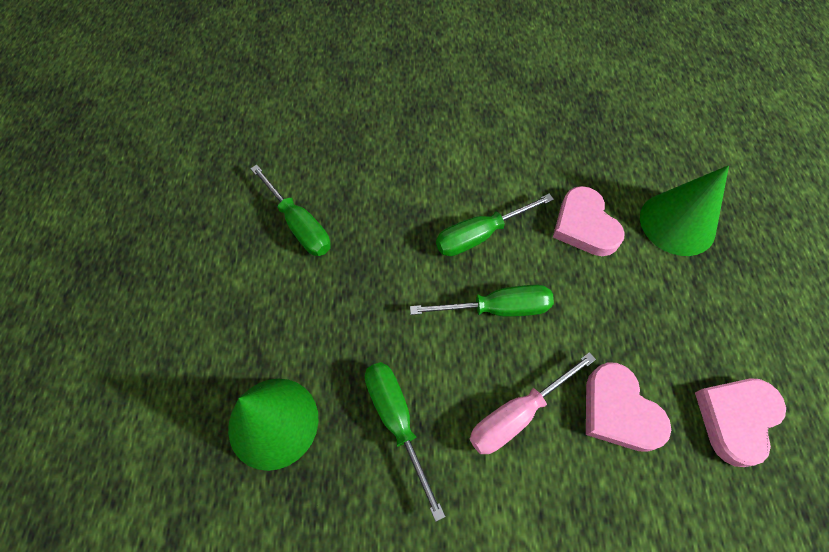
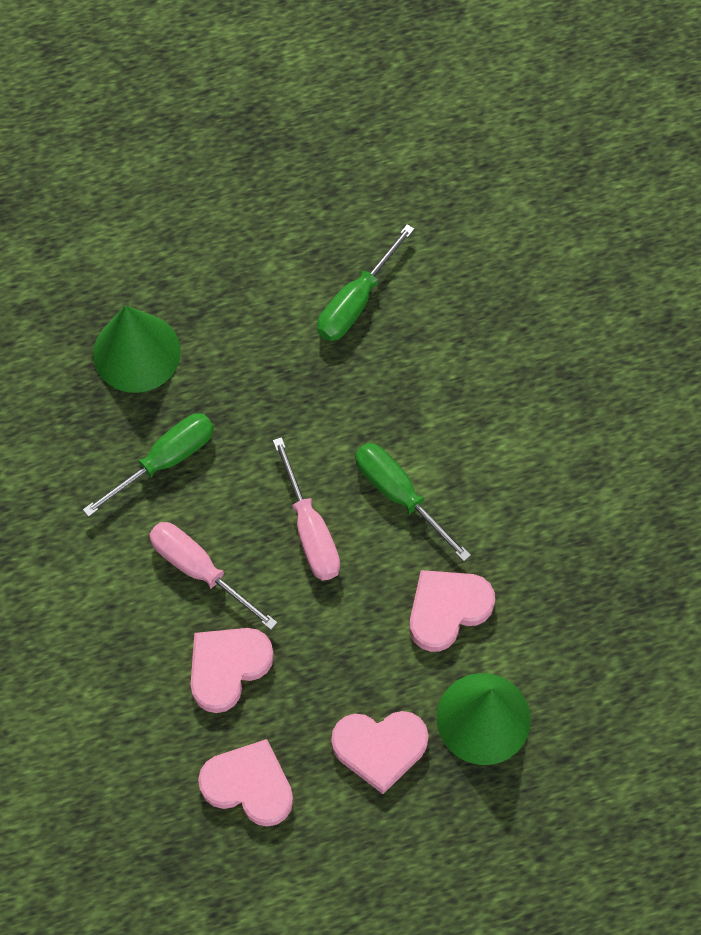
camera: 75 degrees right, 5 degrees up
green screwdriver [410,285,554,317] -> pink screwdriver [273,437,340,581]
none -> pink heart [331,711,429,794]

